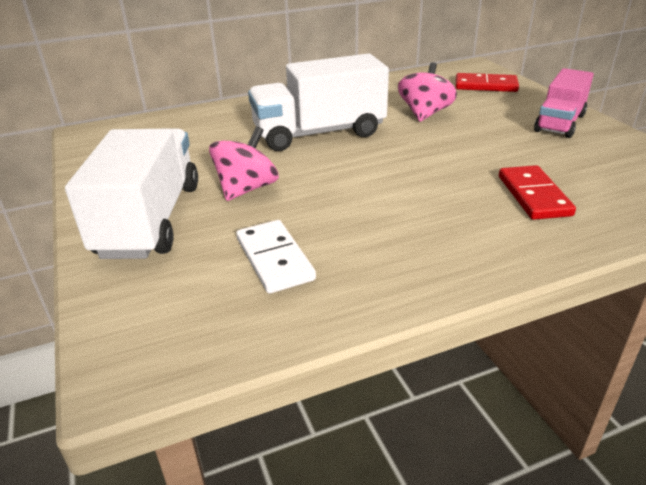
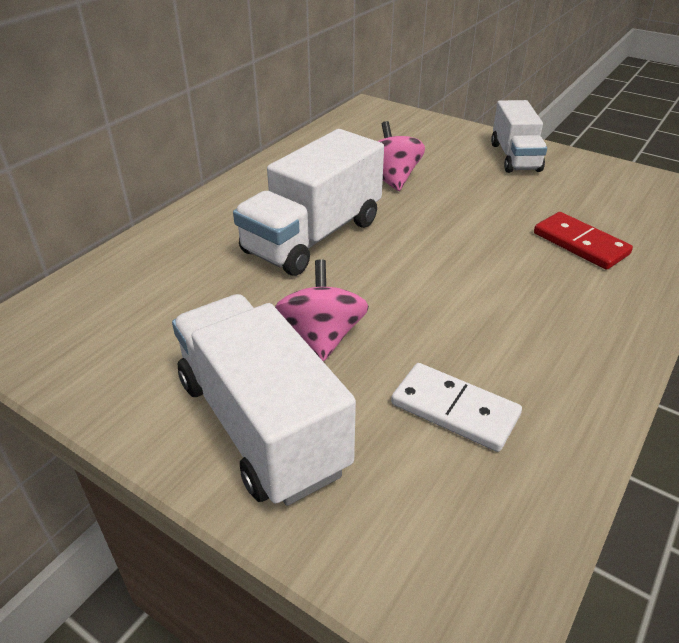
camera: 35 degrees left, 5 degrees up
red domino [456,73,519,92] -> none
pink truck [534,68,594,138] -> white truck [491,100,547,173]

